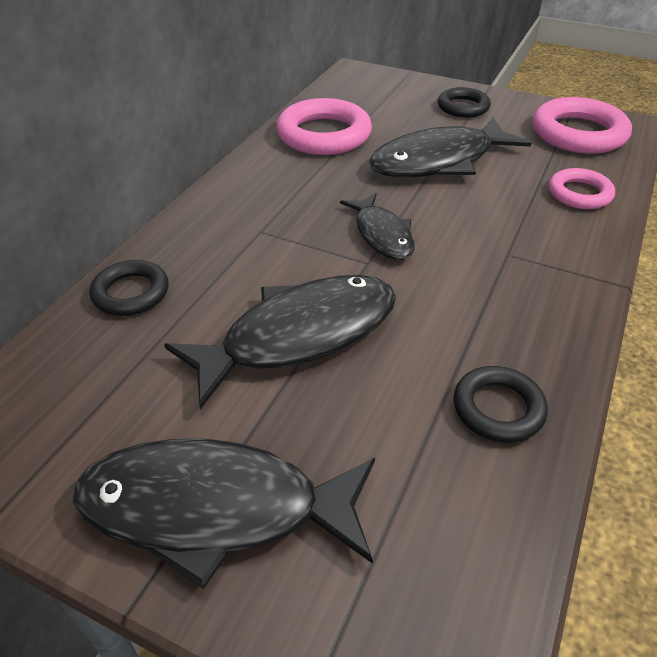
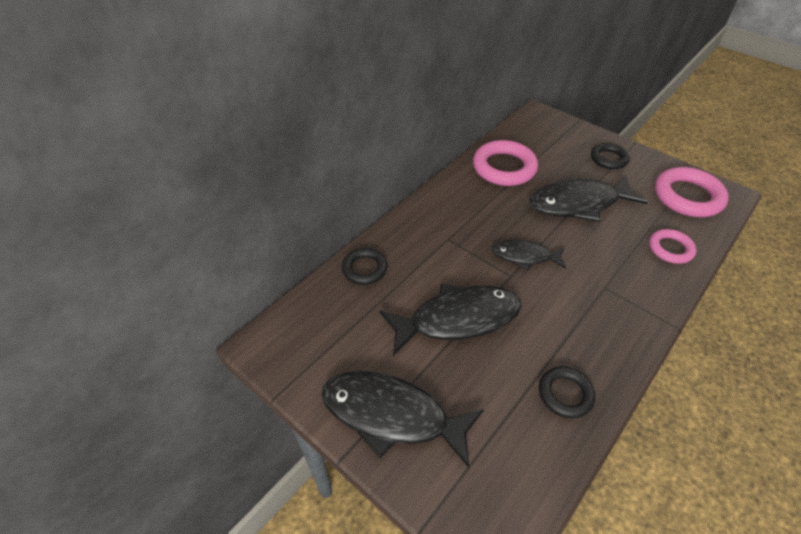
camera: 15 degrees right, 5 degrees up
black fish [340,193,415,260] -> black fish turned 105 degrees clockwise [491,239,566,270]

